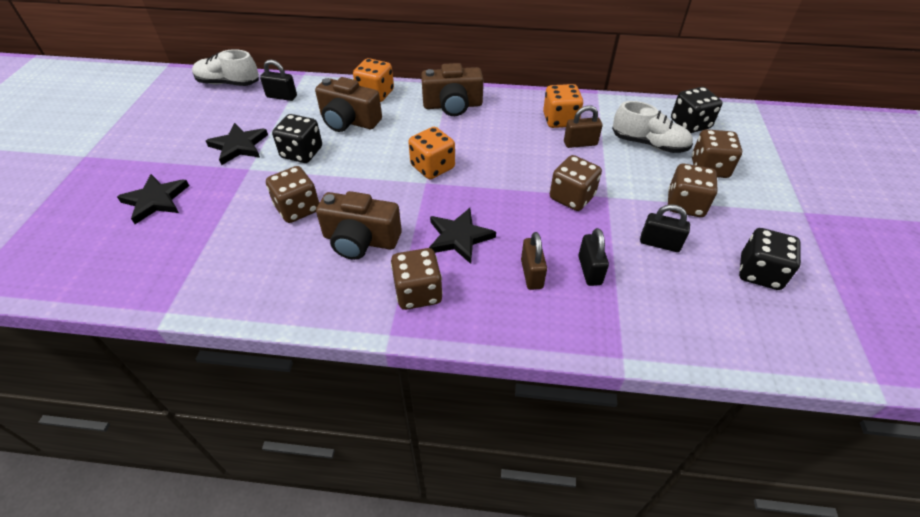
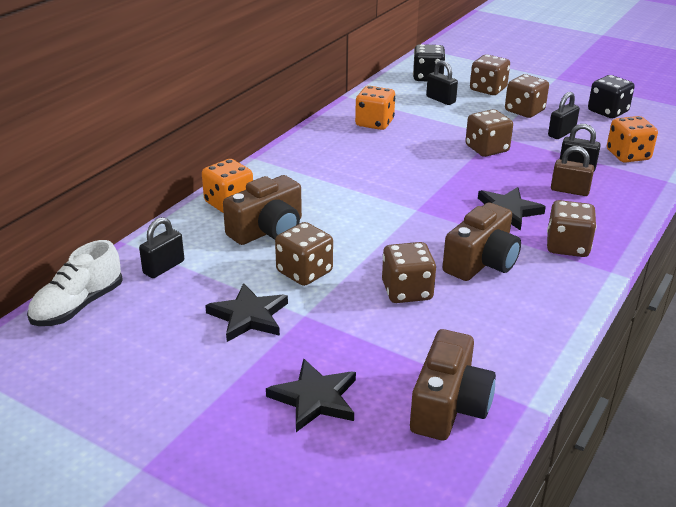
camera: 65 degrees left, 15 degrees down
black dice [272,114,322,163] -> brown dice [275,222,333,286]
orange dice [408,127,455,179] -> orange dice moved to [607,116,658,163]
brown camera [421,63,483,116] -> brown camera moved to [410,329,496,440]
brown padlock [564,105,603,148] -> none
white shoe [612,101,693,153] -> black padlock [426,60,458,105]

